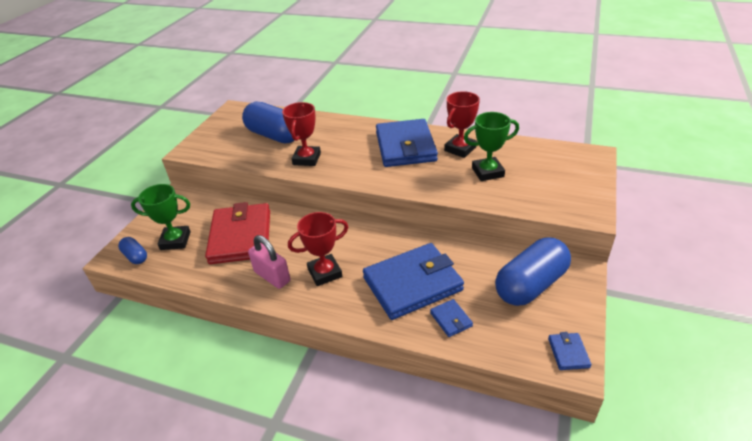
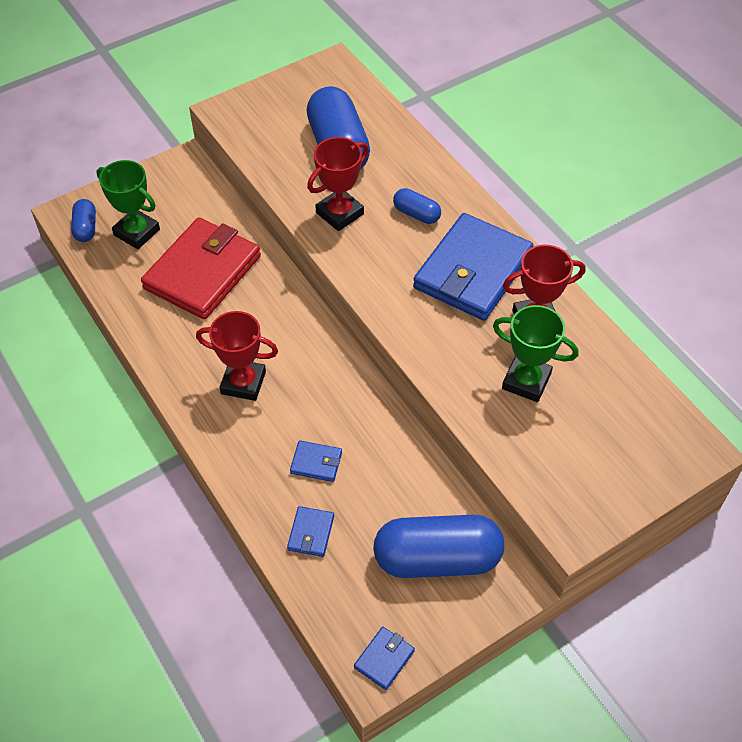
camera: 35 degrees right, 15 degrees up
pink padlock [248,235,290,289] -> none
blue wallet [363,243,464,320] -> blue wallet [290,440,342,482], size x0.41
none -> blue capsule [393,188,441,224]

